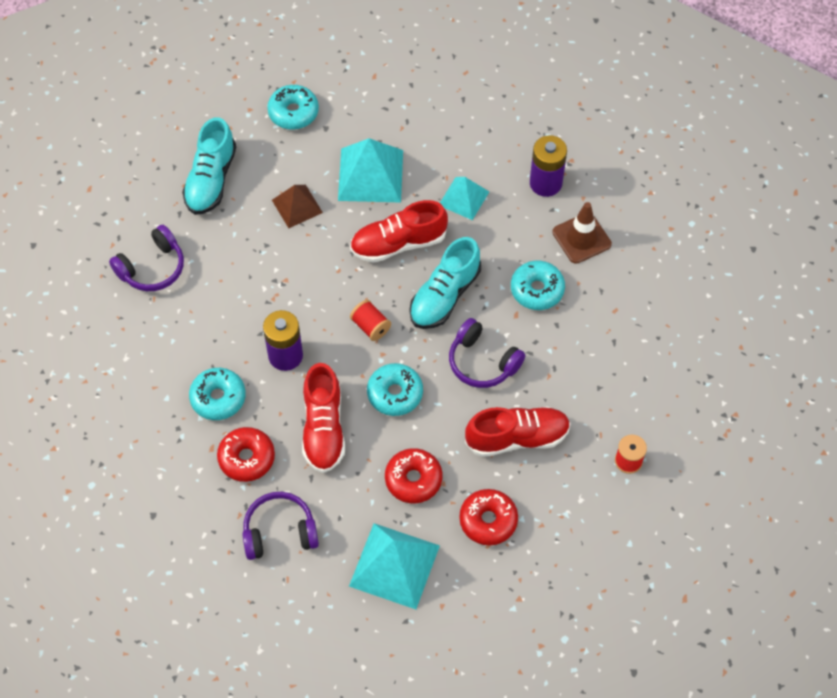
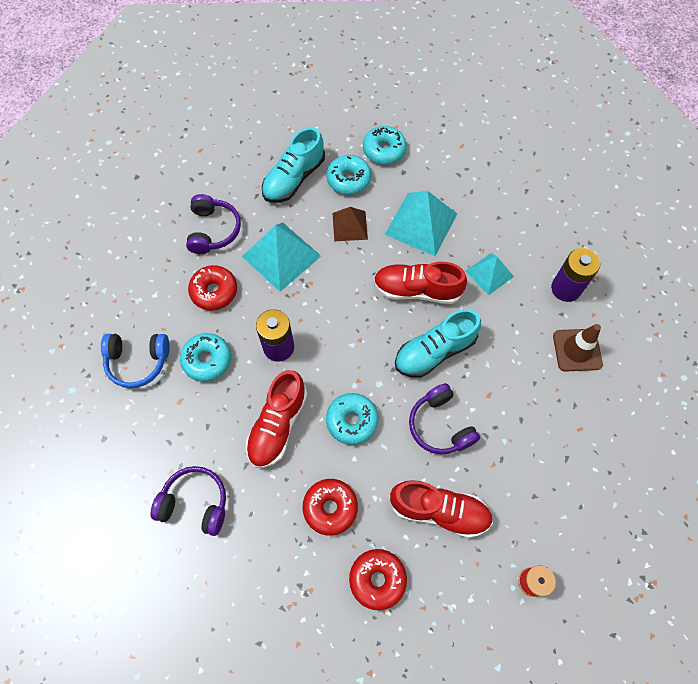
camera: 25 degrees right, 5 degrees up
purple headphones [109,225,184,291] -> purple headphones turned 75 degrees counterclockwise [186,194,241,254]
red donut [217,427,275,482] -> red donut moved to [188,265,237,311]
turquoise pyramid [349,523,440,609] -> turquoise pyramid moved to [242,223,321,292]
red spool [350,300,391,341] -> none
turquoise donut [511,261,565,310] -> turquoise donut moved to [326,155,371,195]
none -> blue headphones [101,334,170,388]

